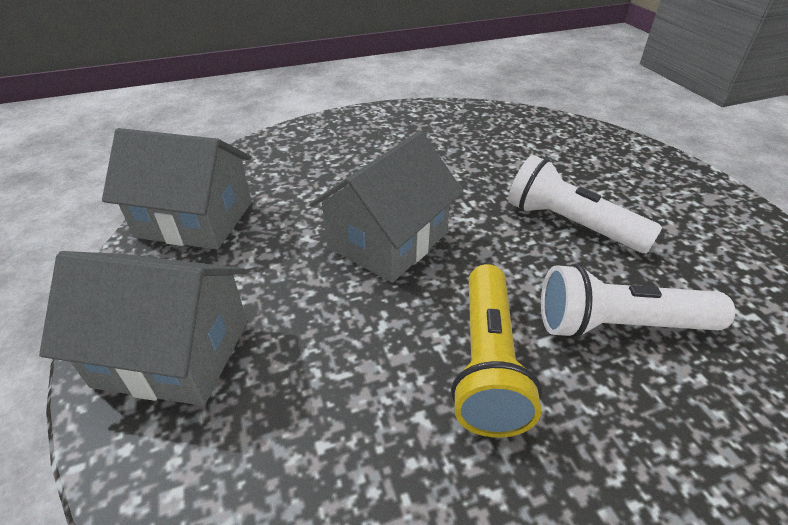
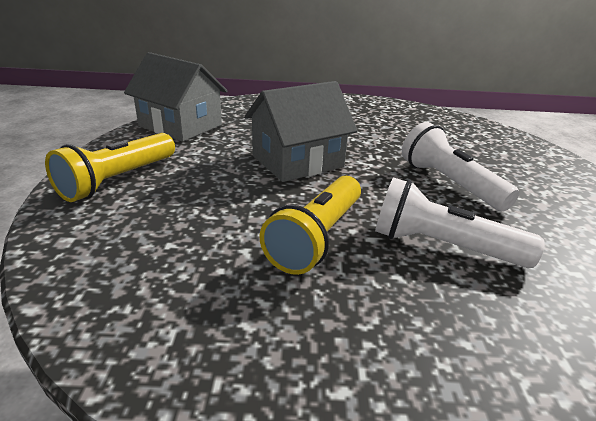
camera: 20 degrees right, 10 degrees down
grey house [39,251,247,406] -> yellow flashlight [45,133,175,202]

